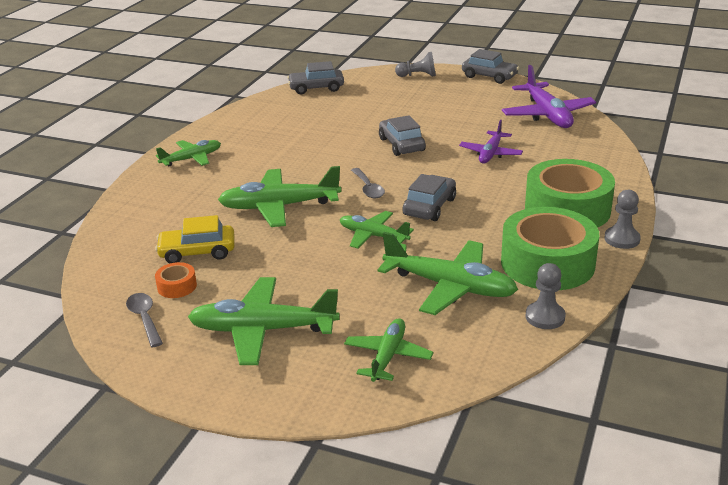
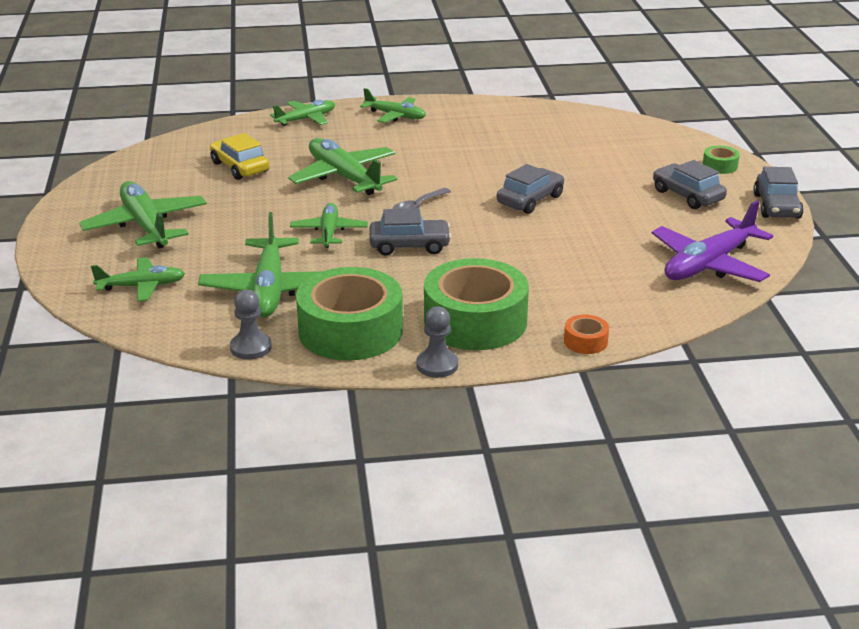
camera: 60 degrees right, 0 degrees up
grey spoon [126,293,163,347] -> none
orange tape [155,262,197,298] -> orange tape moved to [564,315,609,354]
grey car [287,61,344,94] -> grey car moved to [653,160,727,209]
grey pawn [395,52,436,77] -> green tape [703,146,740,174]
purple plane [459,120,523,163] -> none
none -> green plane [270,100,335,126]

